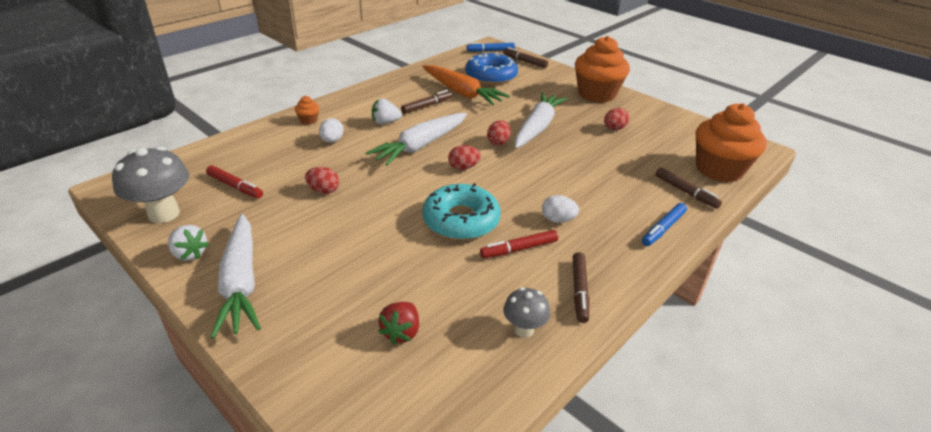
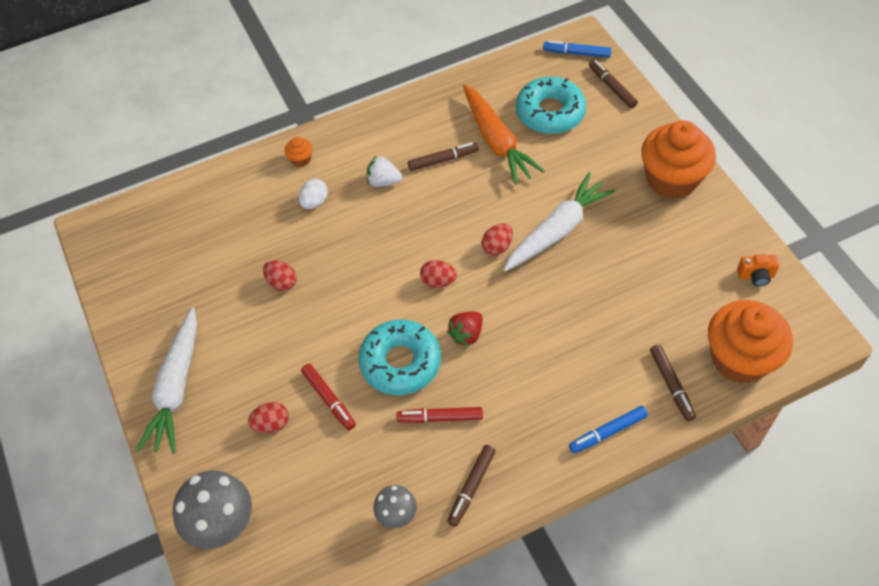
camera: 25 degrees right, 20 degrees up
grey mushroom [112,147,189,223] -> grey mushroom moved to [172,470,252,549]
white strawberry [168,225,209,261] -> none
red marker [206,165,263,198] -> red marker moved to [301,363,356,430]
white carrot [366,113,467,166] -> none
red strawberry [378,302,419,344] -> red strawberry moved to [447,312,482,346]
blue donut [466,52,518,85] -> turquoise donut [516,77,586,134]
white egg [542,195,579,223] -> none
red egg [604,108,629,130] -> red egg moved to [248,402,289,433]
none -> orange camera [737,254,780,286]

